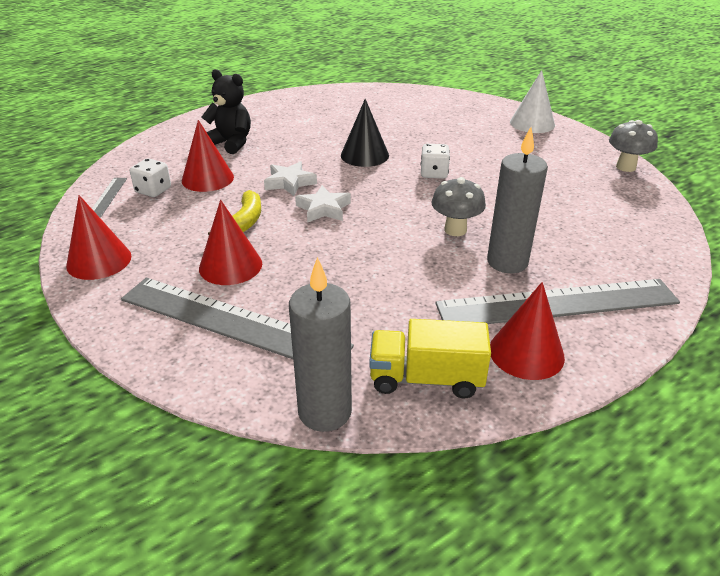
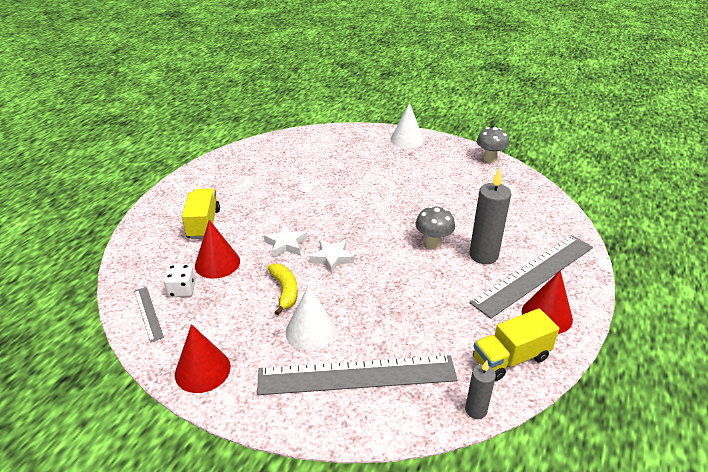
camera: 30 degrees left, 0 degrees up
red cone [199,200,262,285] -> white cone [285,286,337,351]
black teddy bear [202,69,251,154] -> yellow truck [182,188,220,239]
grey candle [289,257,352,432] -> grey candle [465,361,496,419], size x0.57
black cone [341,99,389,167] -> none
white dice [421,144,450,179] -> none

